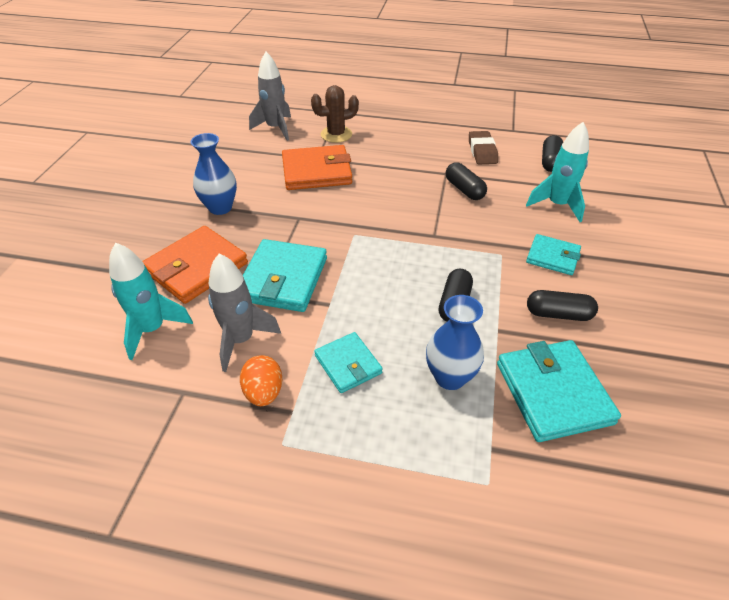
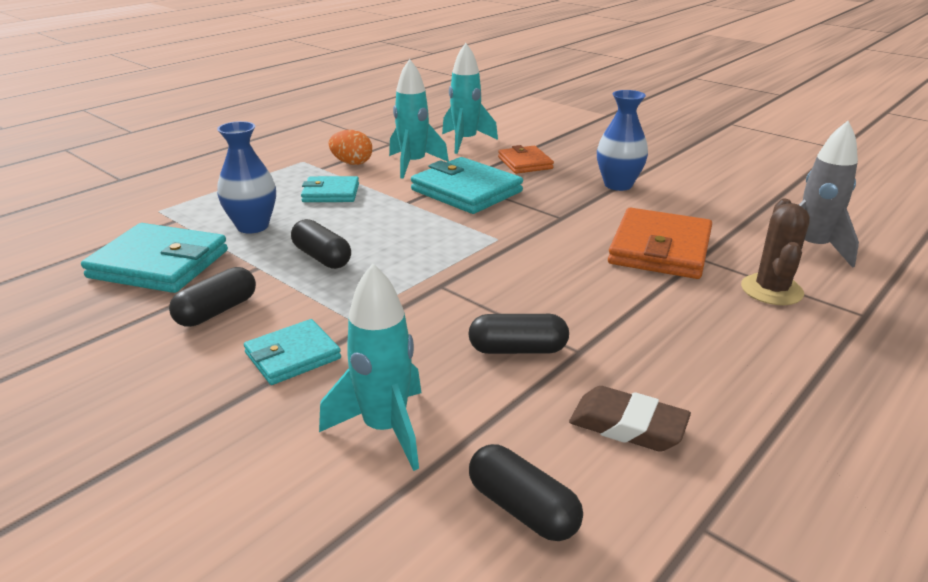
camera: 120 degrees right, 15 degrees down
orange wallet [142,226,248,304] -> orange wallet [498,145,554,174], size x0.60
grey rocket [208,253,281,372] -> turquoise rocket [389,59,449,179]

